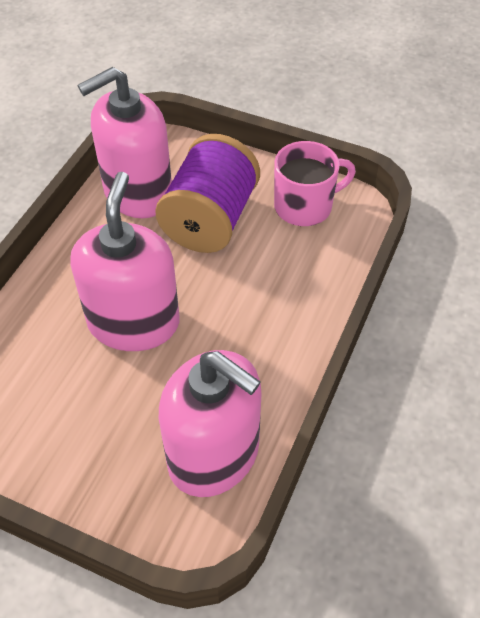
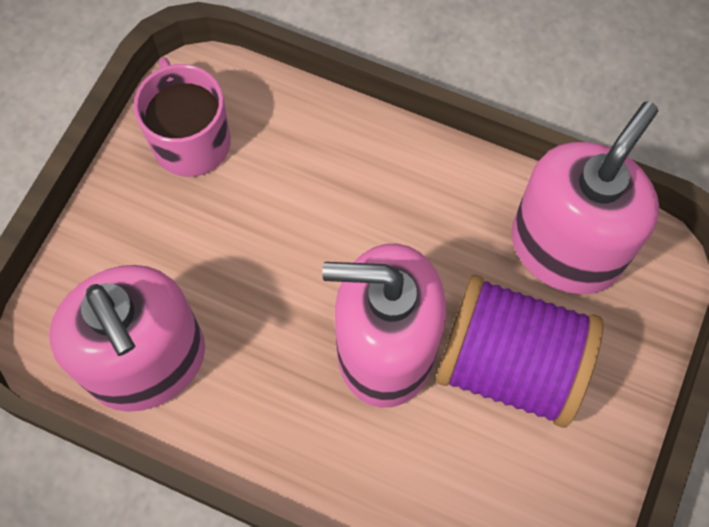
camera: 90 degrees left, 15 degrees up
purple spool [155,134,260,253] -> purple spool moved to [436,275,603,428]

